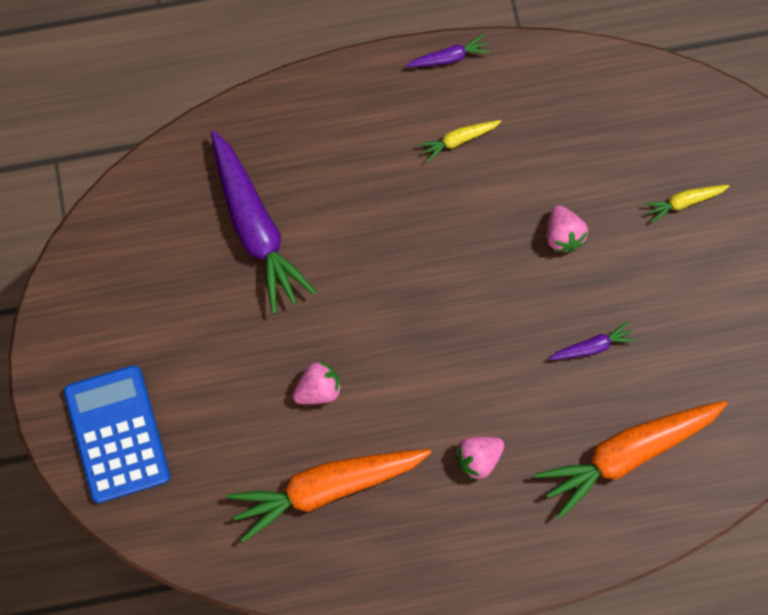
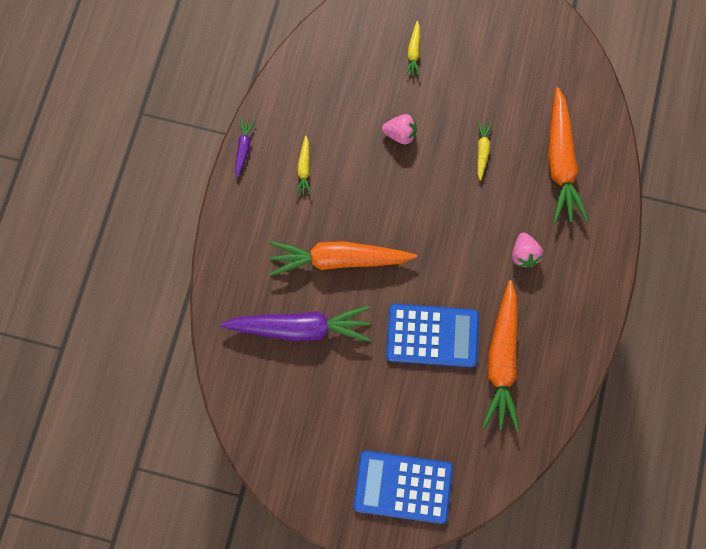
camera: 65 degrees left, 0 degrees up
pink strawberry [293,362,342,404] -> blue calculator [386,304,479,368]
purple carrot [549,321,636,360] -> yellow carrot [477,121,492,181]
none -> orange carrot [269,241,417,276]

